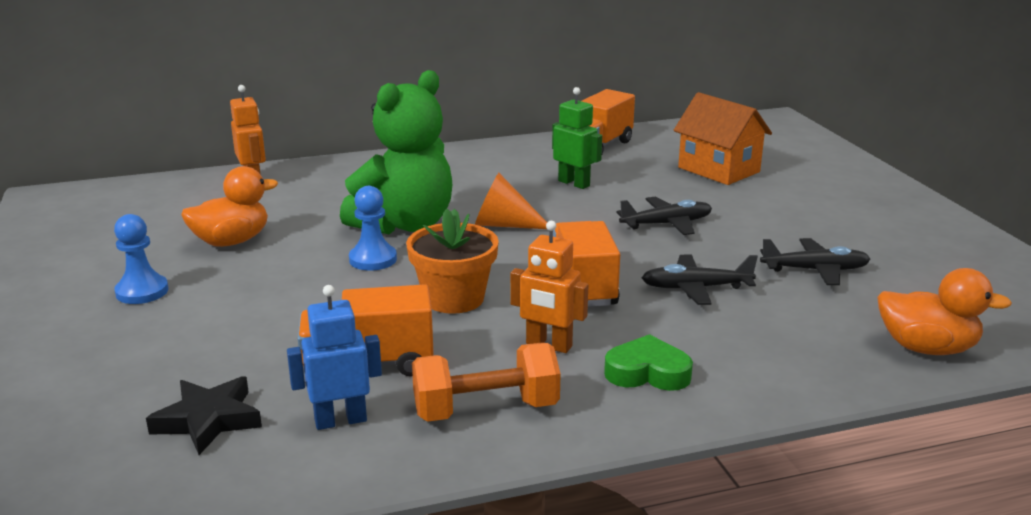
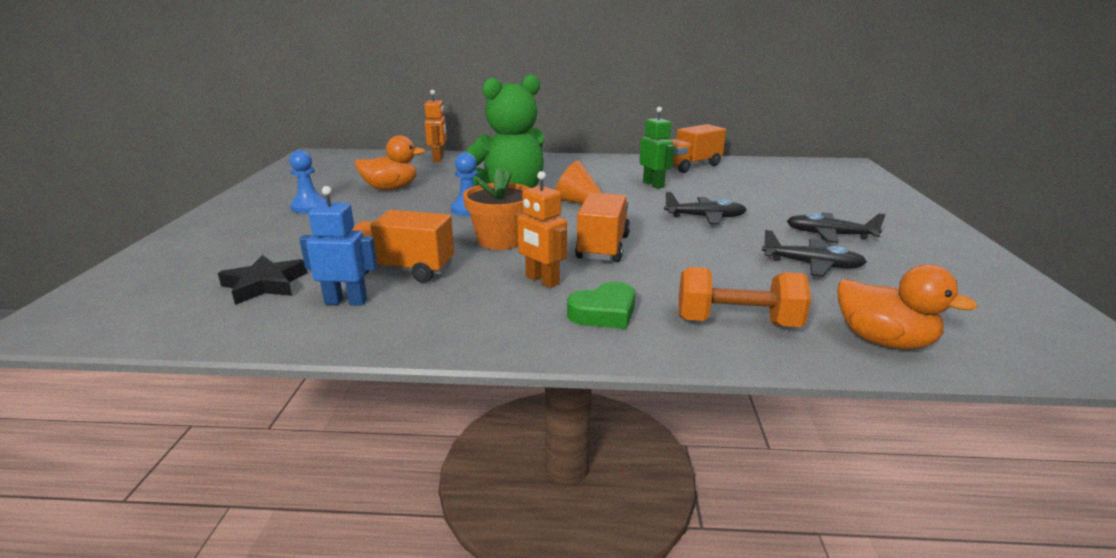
camera: 20 degrees right, 0 degrees up
orange dumbbell [412,343,561,422] -> orange dumbbell moved to [679,267,811,327]
green heart [604,334,693,391] -> green heart turned 120 degrees clockwise [567,282,635,329]
black plane [642,255,758,305] -> black plane moved to [787,212,886,243]
orange house [674,92,772,185] -> none

